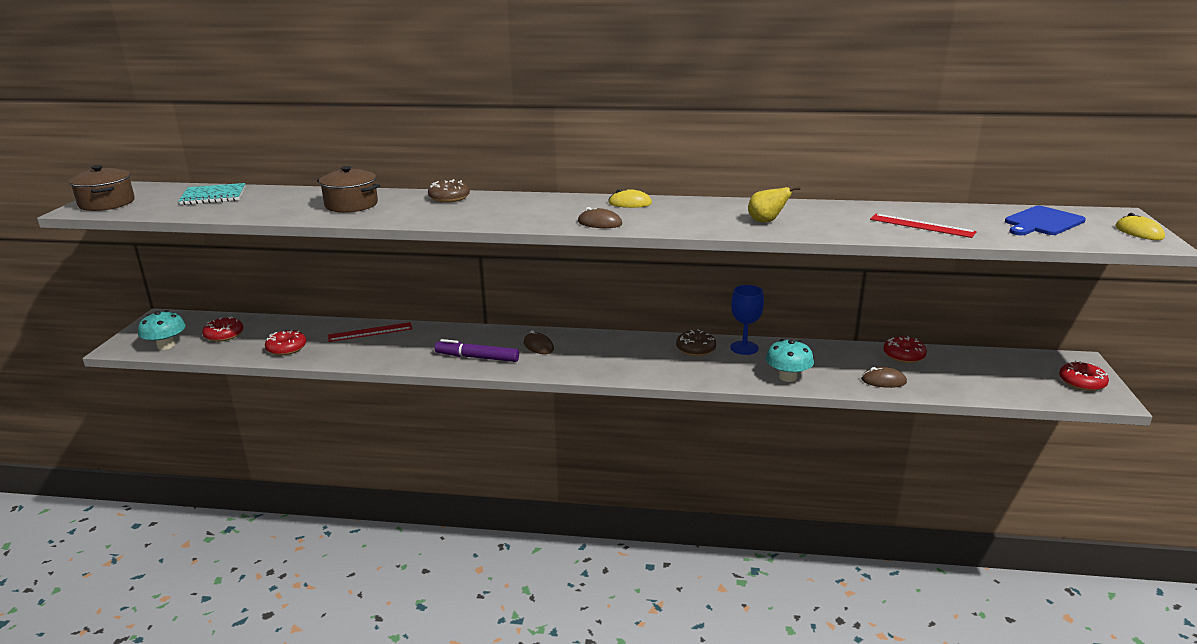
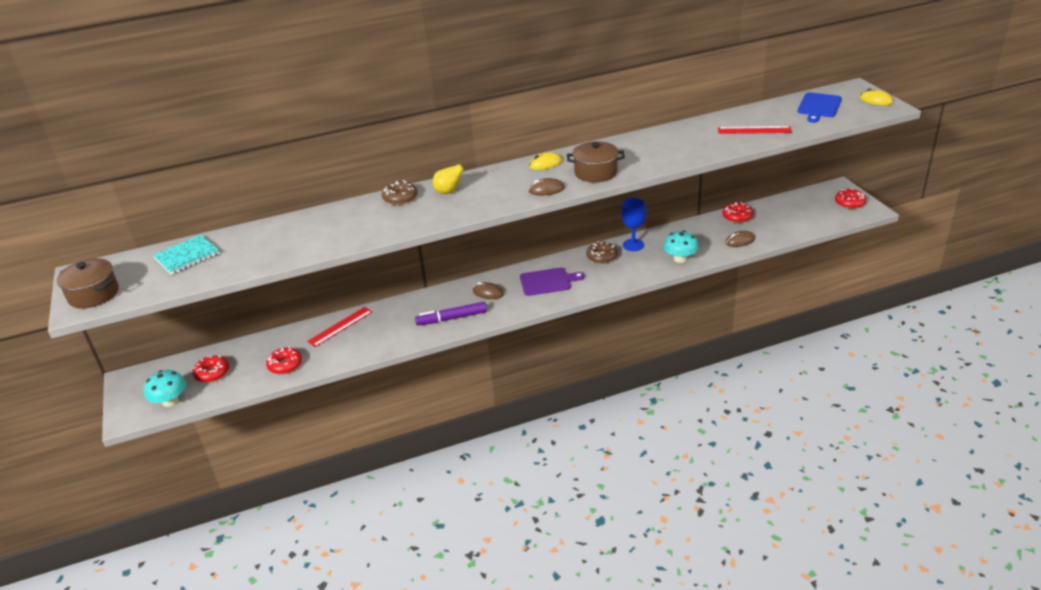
camera: 25 degrees left, 10 degrees up
brown pot [317,166,380,213] -> brown pot moved to [567,141,625,182]
yellow pear [748,186,801,223] -> yellow pear moved to [433,162,469,194]
none -> purple cutting board [520,268,584,296]

